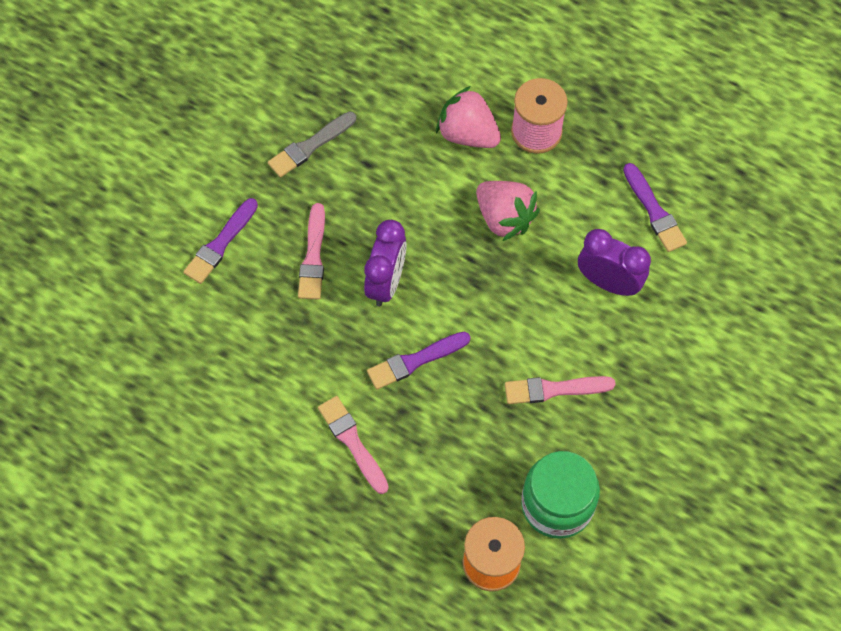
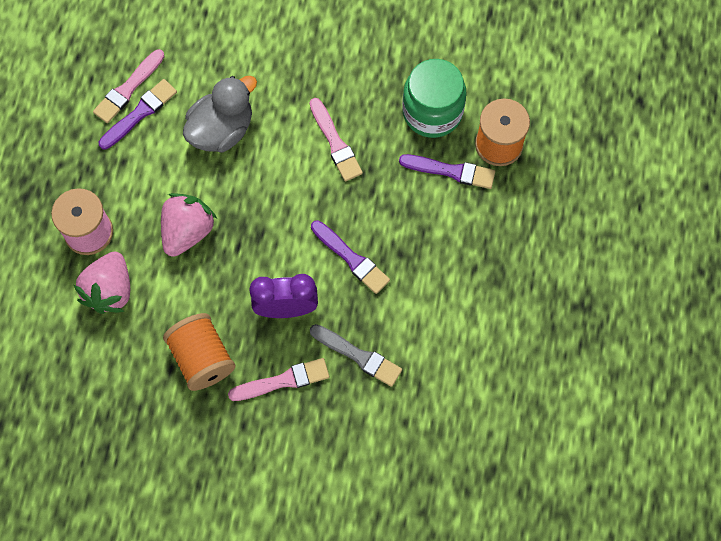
camera: 110 degrees left, 5 degrees up
purple brush [183,198,258,284] -> purple brush moved to [399,154,495,189]
grey brush [268,111,356,177] -> grey brush moved to [310,324,402,387]
pink brush [318,396,389,494] -> pink brush moved to [93,49,165,123]
purple clock [578,229,651,296] -> grey duck [183,76,257,152]
none -> orange spool [163,313,236,391]

